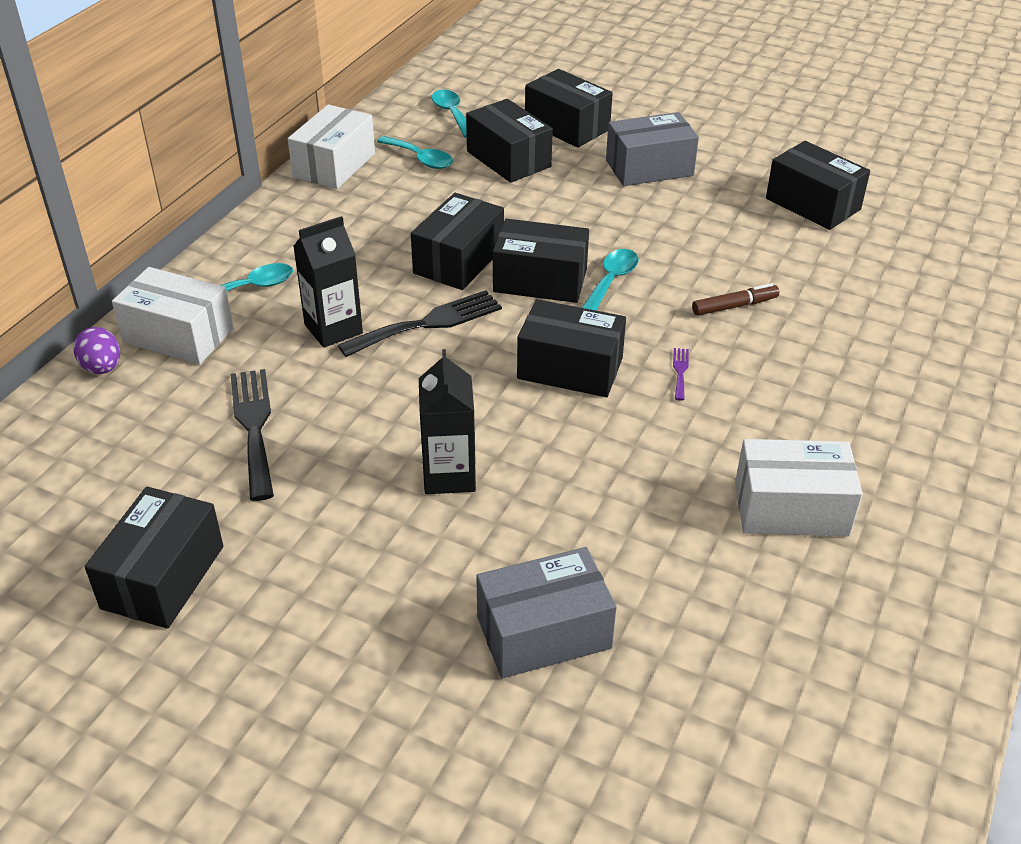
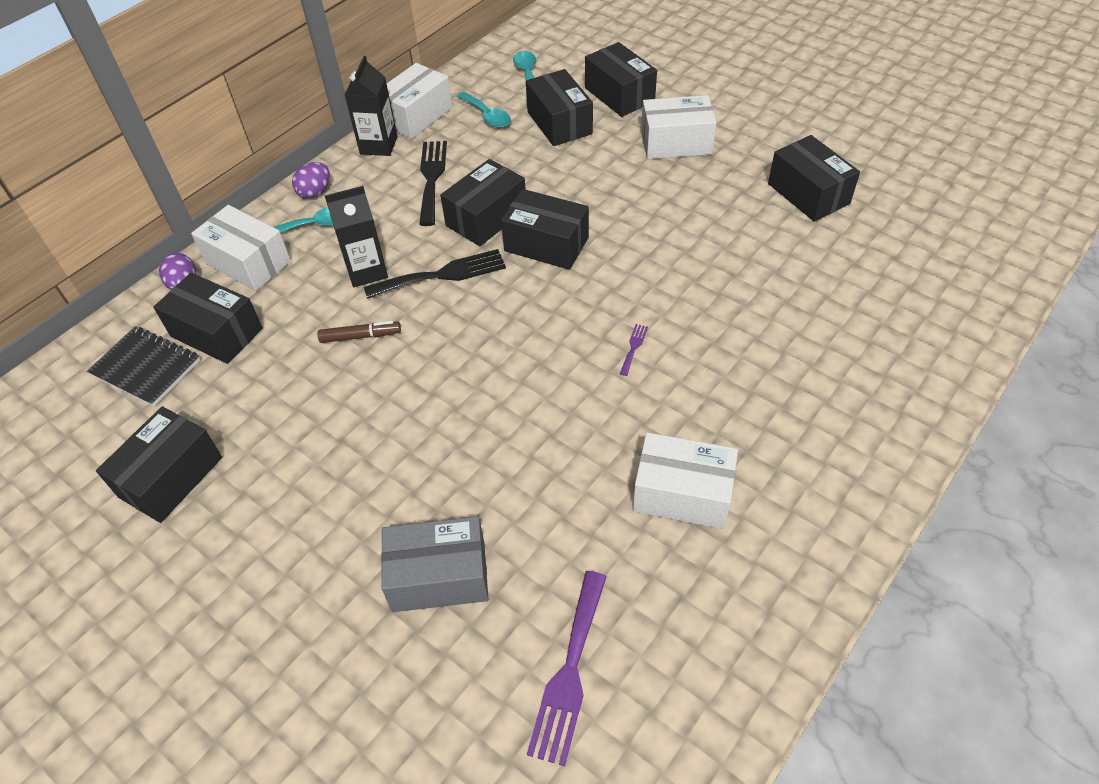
camera: 15 degrees right, 10 degrees up
black fork [230,369,274,501] -> black fork moved to [419,141,447,226]
black carton [419,349,476,494] -> black carton moved to [345,56,398,156]
black box [517,299,626,397] -> black box moved to [153,273,263,364]
turquoise spoon [582,249,639,310] -> none
grey box [606,112,699,186] -> white box [641,95,717,159]
brown marker [692,283,779,316] -> brown marker moved to [317,321,401,343]
none -> black notebook [87,326,200,406]
none -> purple egg [292,162,330,199]
none -> purple fork [527,571,607,766]

